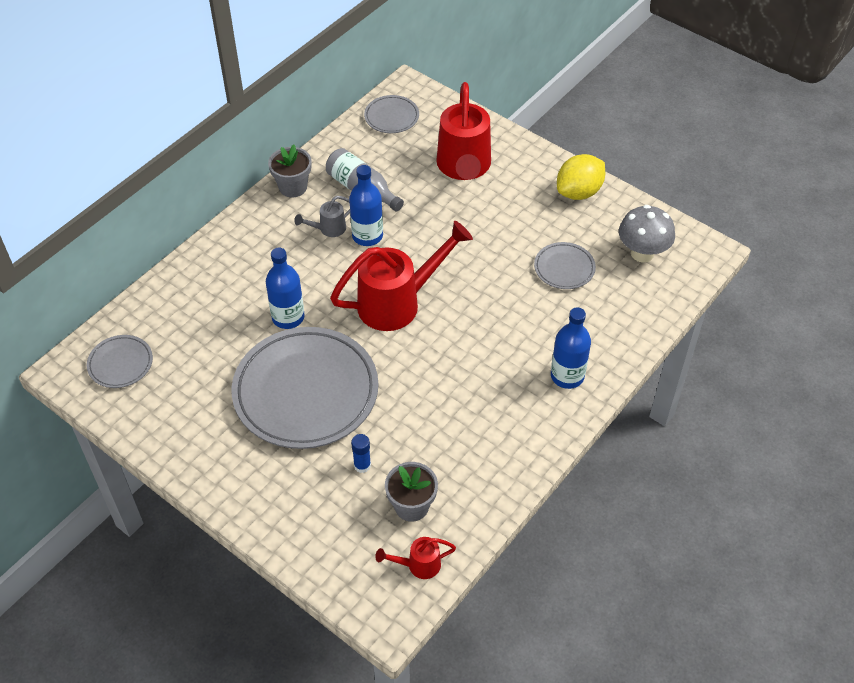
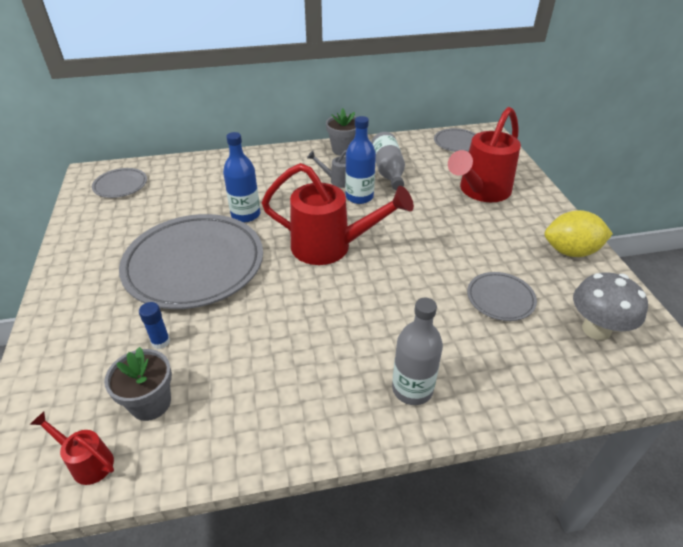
camera: 40 degrees right, 10 degrees down
blue bottle [551,307,591,389] -> grey bottle [392,298,443,405]

